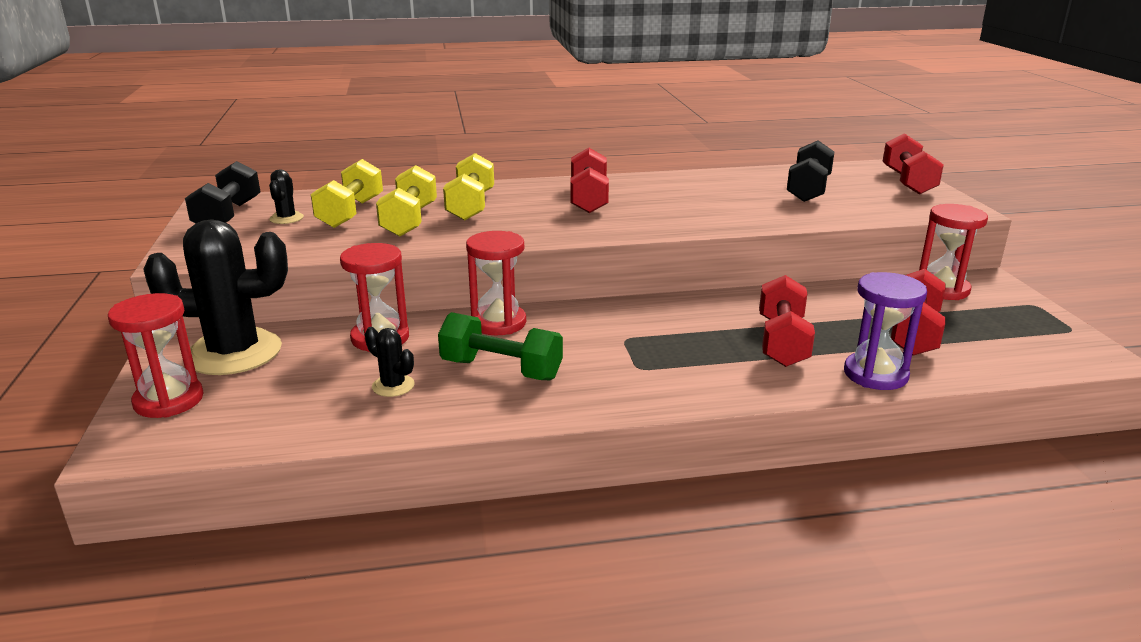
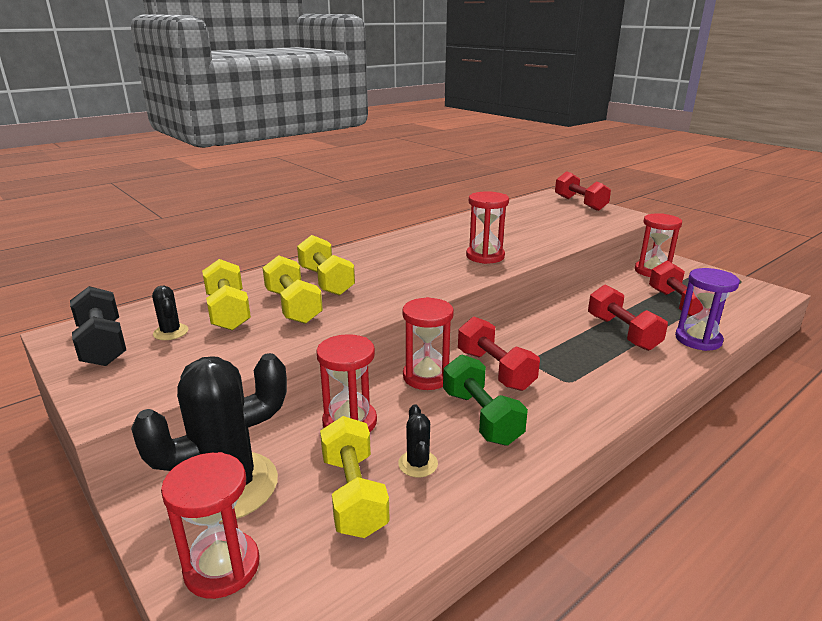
camera: 30 degrees left, 0 degrees up
black cactus [365,327,415,397] -> black cactus turned 75 degrees clockwise [398,404,438,477]
green dumbbell [438,312,563,380] -> green dumbbell turned 75 degrees clockwise [443,355,528,446]
red dumbbell [570,148,609,213] -> red dumbbell moved to [458,317,540,391]
black dumbbell [787,140,834,202] -> none
none -> yellow dumbbell [320,416,390,538]
none -> red hourglass [466,191,509,264]

